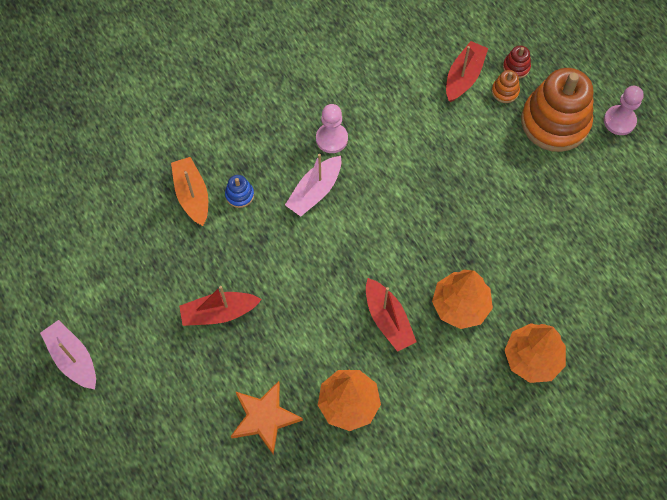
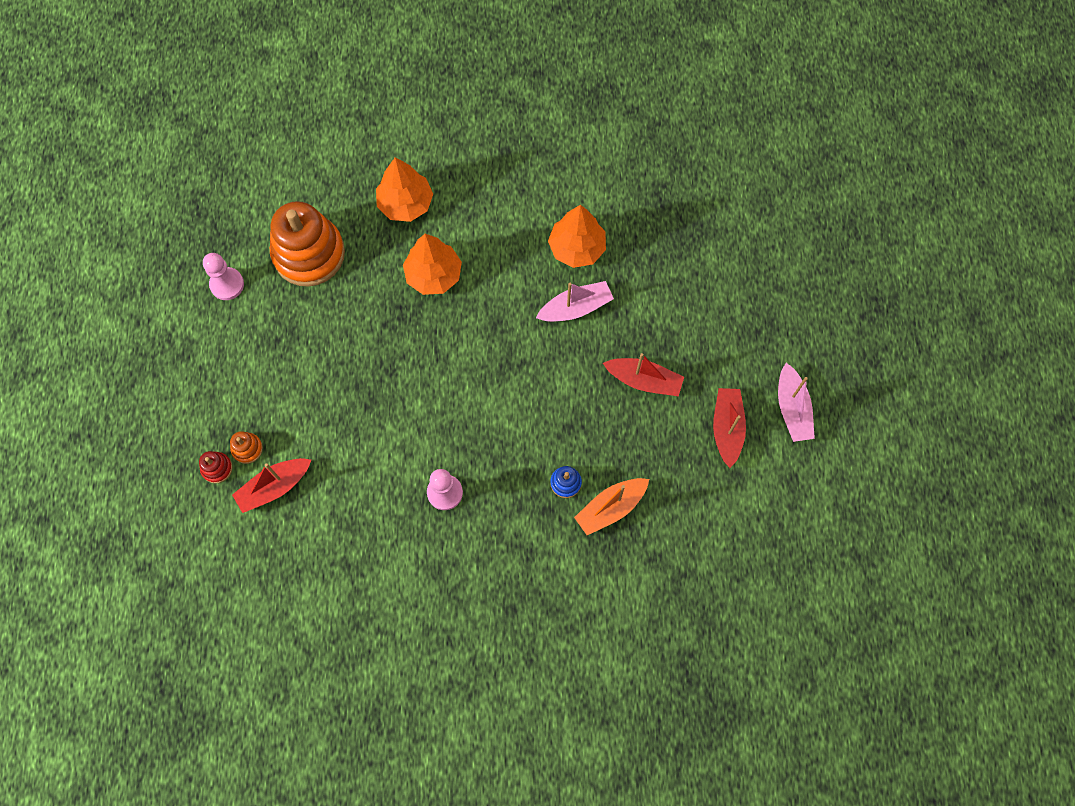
camera: 150 degrees left, 5 degrees up
orange boat [171,157,208,226] -> orange boat turned 45 degrees clockwise [574,478,649,535]
orange star [231,381,303,455] -> none
pink boat [285,154,341,217] -> pink boat moved to [536,281,614,322]
red boat [366,278,416,352] -> red boat moved to [713,388,746,468]
orange stacking toy [521,68,594,152] -> orange stacking toy moved to [270,201,345,287]
pink pawn [604,86,644,135] -> pink pawn moved to [203,253,244,300]

